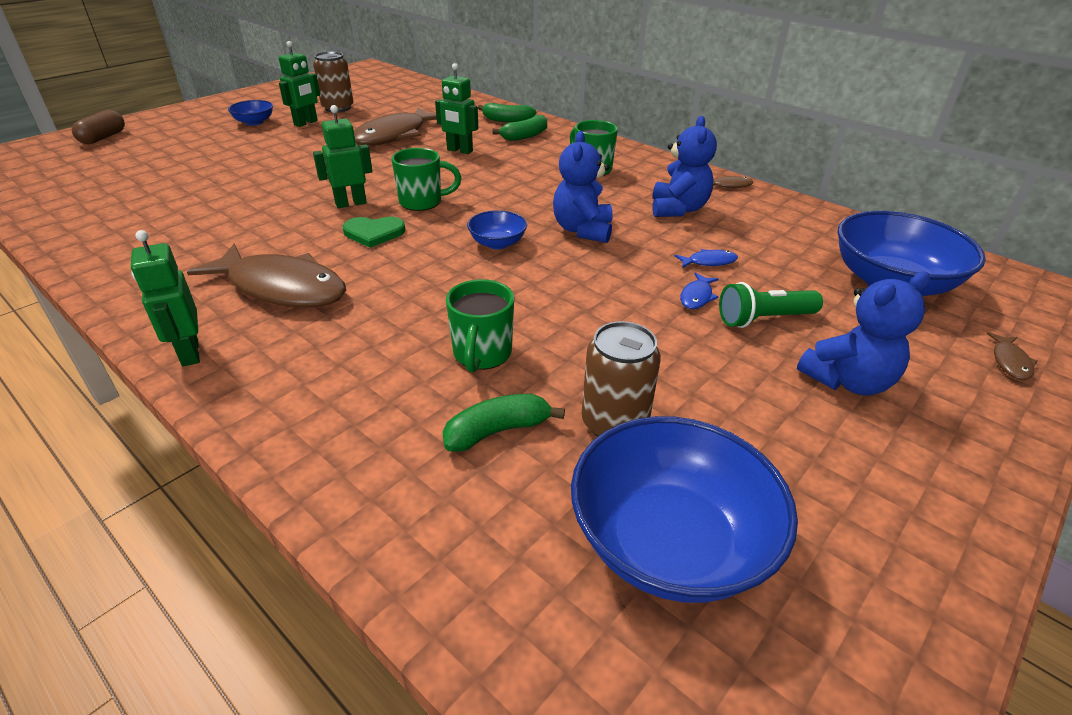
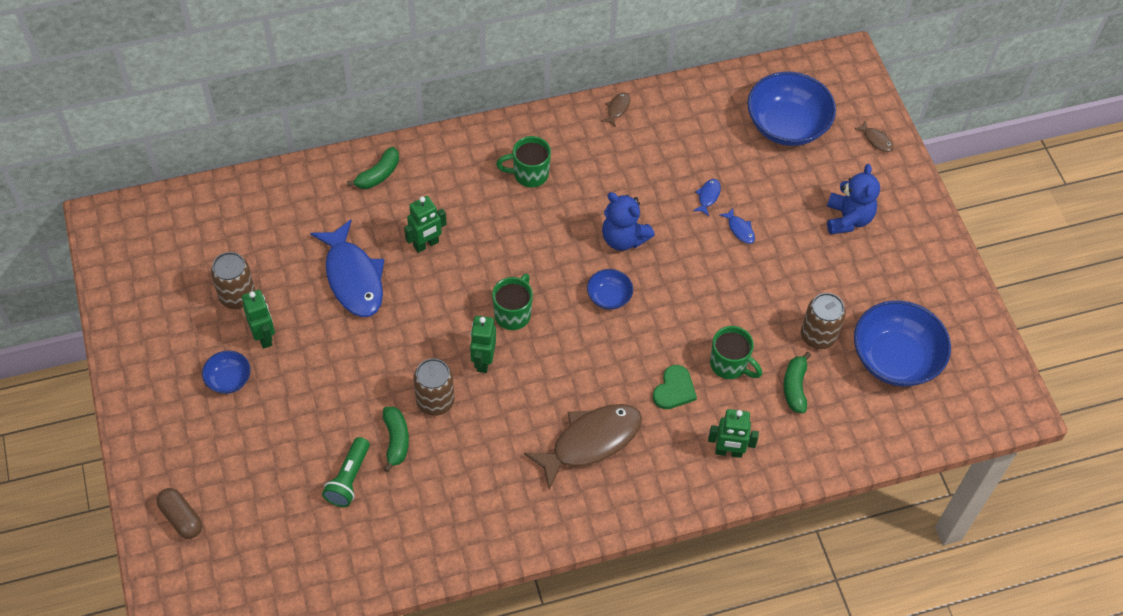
camera: 60 degrees left, 20 degrees up
green robot [131,230,200,367] -> green robot moved to [708,409,759,458]
green heart [343,217,405,248] -> green heart moved to [653,365,697,409]
brown fish [354,107,437,146] -> blue fish [310,219,384,317]
green banana [493,115,547,141] -> green banana moved to [383,407,409,472]
blue teddy bear [652,116,717,217] -> none
green flashlight [719,282,823,328] -> green flashlight moved to [322,437,370,507]
none -> brown can [414,359,454,416]

